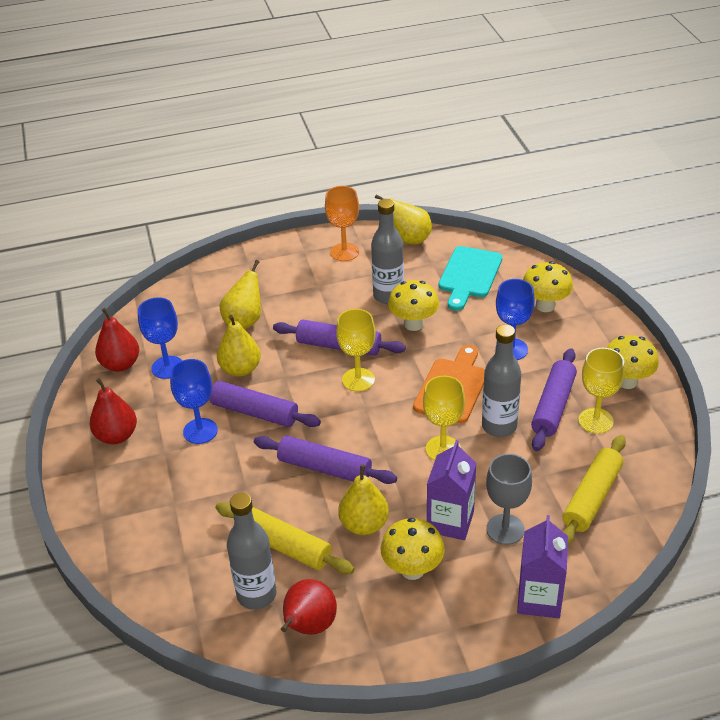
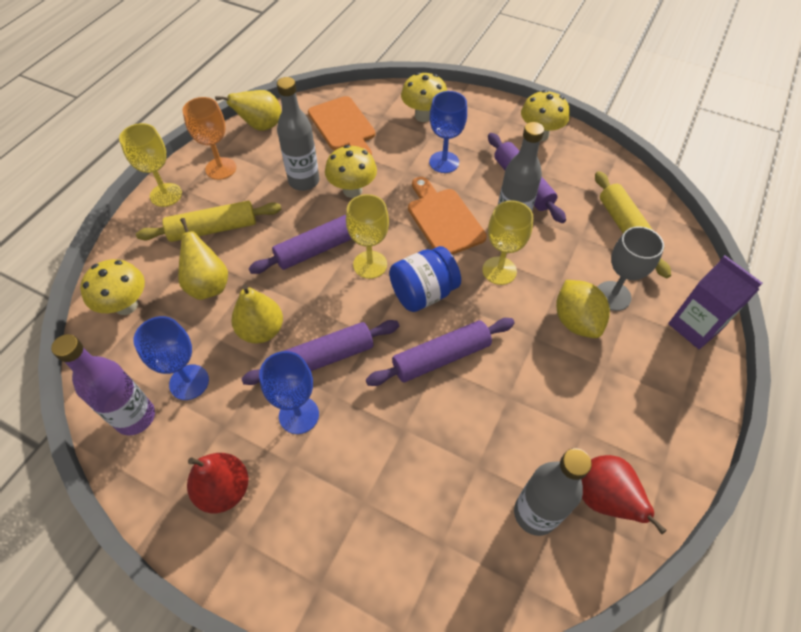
camera: 50 degrees left, 15 degrees up
red pear [95,308,139,372] -> purple bottle [51,334,155,435]
yellow rolling pin [215,502,355,574] -> yellow rolling pin moved to [136,201,282,242]
yellow pear [338,464,389,535] -> none
yellow mushroom [381,518,445,580] -> yellow mushroom moved to [80,259,145,315]
purple carton [427,440,476,540] -> yellow lemon [556,280,610,338]
turquoise cutting board [439,246,502,311] -> orange cutting board [308,96,375,155]
yellow goblet [578,348,625,434] -> yellow goblet moved to [119,123,182,207]
none -> blue jar [389,246,461,312]

